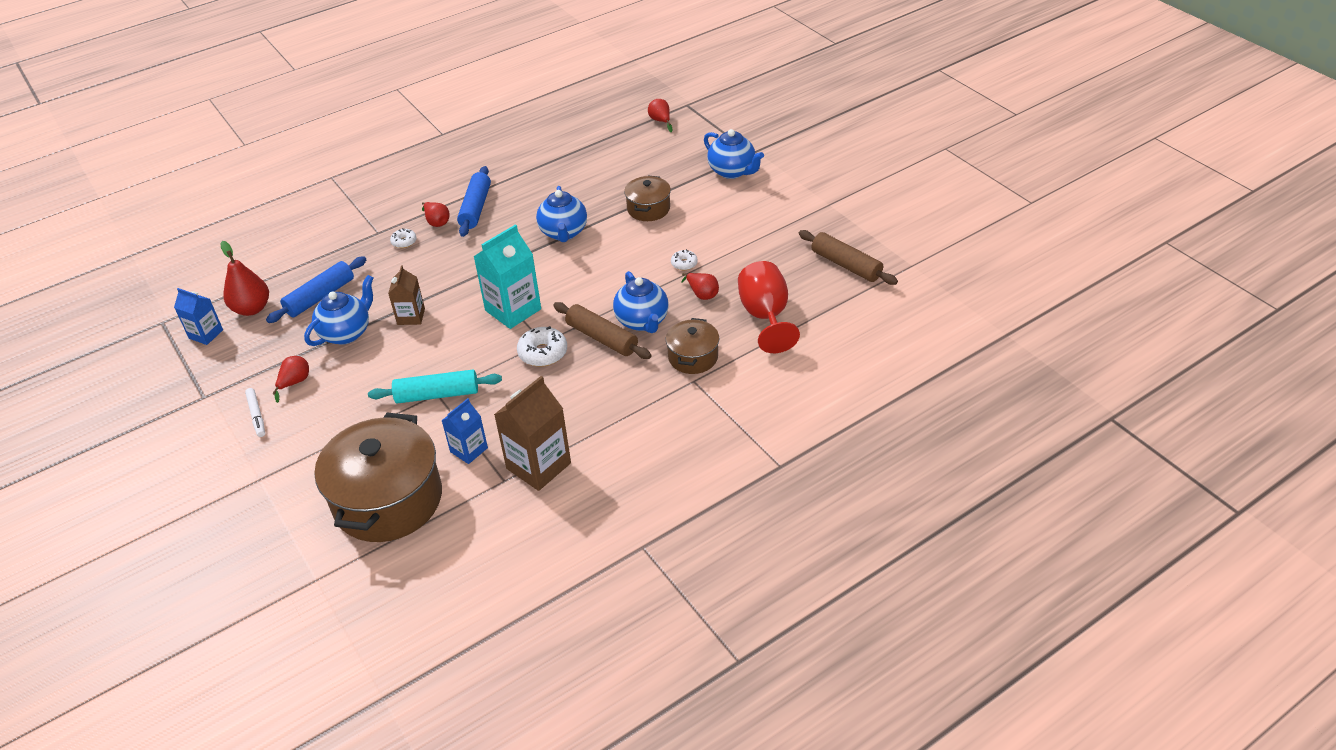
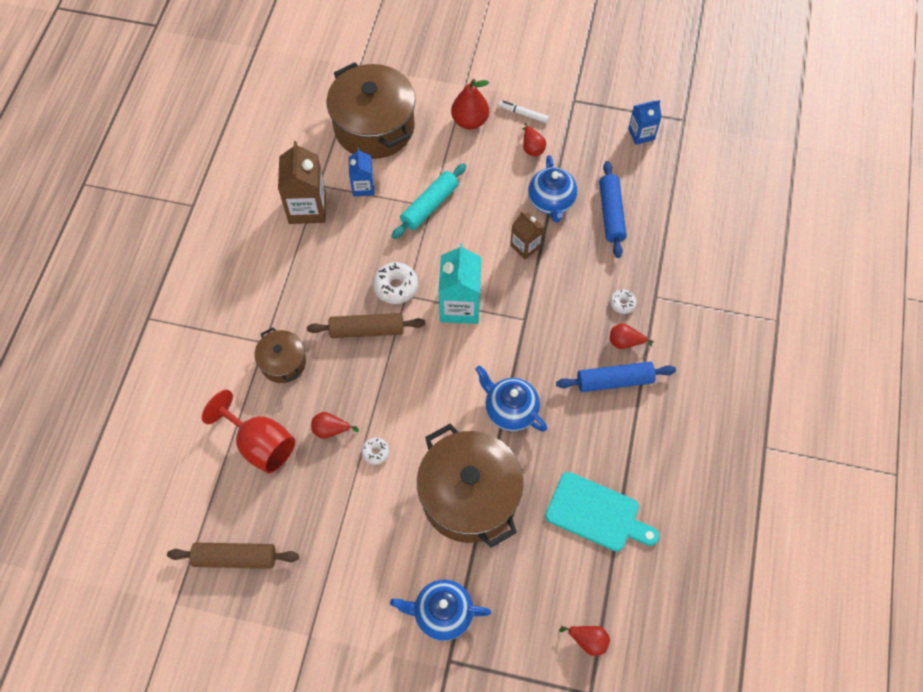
camera: 135 degrees right, 20 degrees up
red pear [220,241,269,316] -> red pear moved to [451,79,489,129]
blue rolling pin [457,166,491,237] -> blue rolling pin turned 60 degrees counterclockwise [556,362,676,392]
blue teapot [613,271,668,333] -> none
brown pot [624,176,671,221] -> brown pot [417,424,524,548], size x1.97
none -> turquoise cutting board [545,472,659,552]

